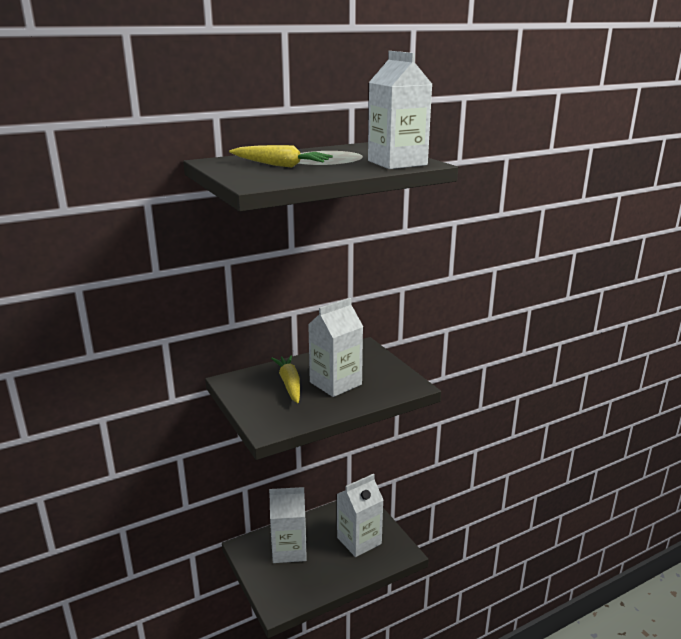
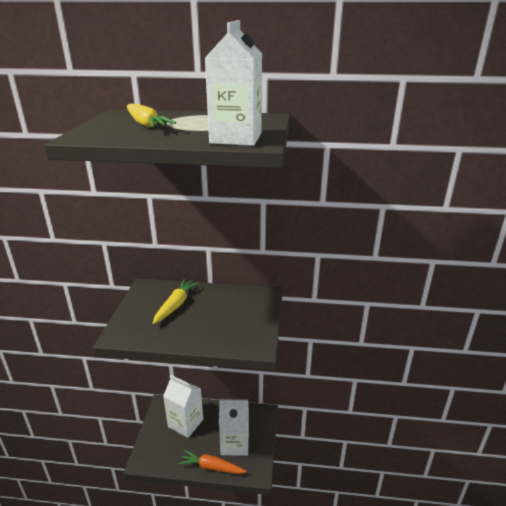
camera: 35 degrees right, 5 degrees up
white carton [308,298,363,397] -> none
none -> orange carrot [178,450,247,474]

